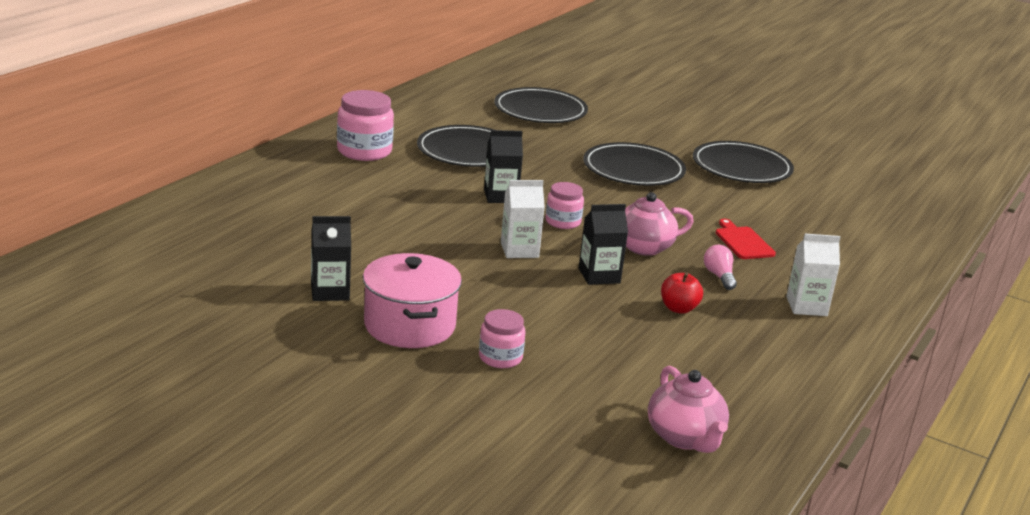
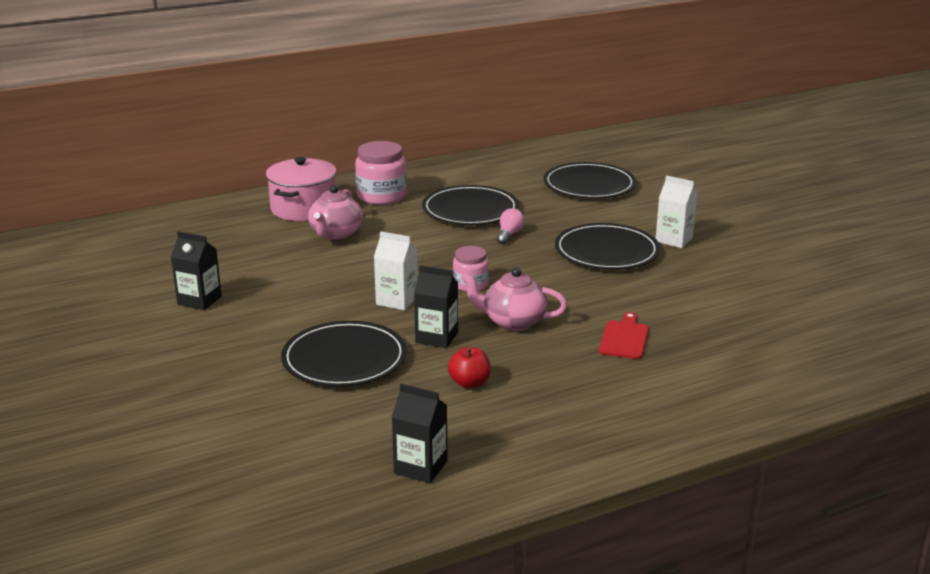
camera: 35 degrees right, 0 degrees up
pink pot [363,253,462,348] -> pink pot moved to [266,157,337,221]
pink jar [479,309,525,368] -> none
black carton [484,130,523,203] -> black carton moved to [392,384,447,483]
pink teapot [648,366,729,453] -> pink teapot moved to [308,185,363,240]
black plate [693,141,794,183] -> black plate moved to [281,321,407,387]
pink light bulb [704,245,737,290] -> pink light bulb moved to [497,208,525,244]
white carton [786,234,840,316] -> white carton moved to [656,175,697,248]

